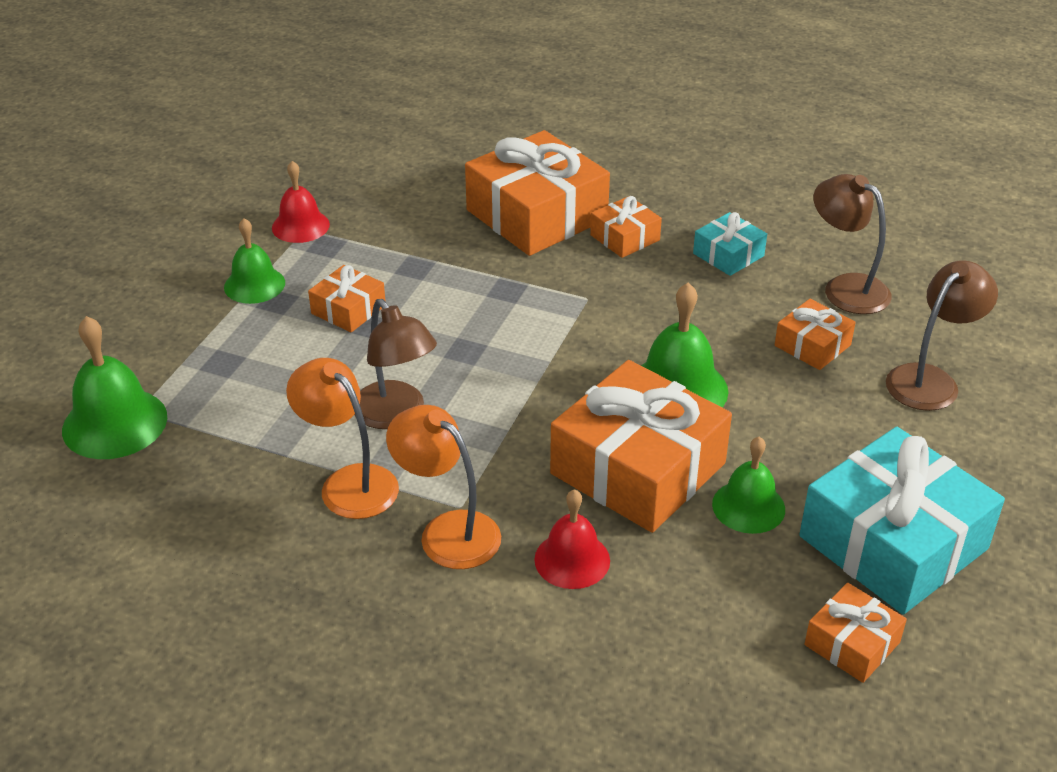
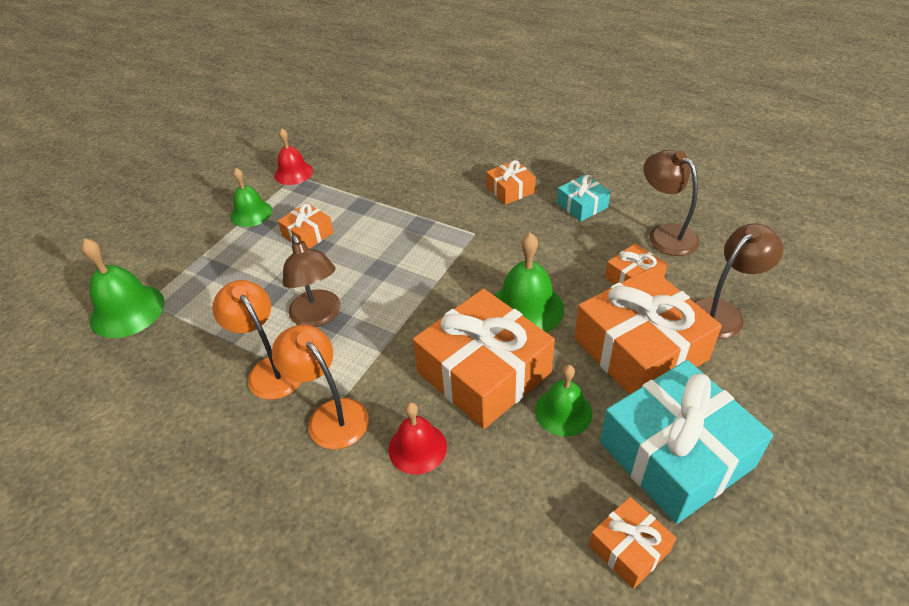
camera: 10 degrees right, 5 degrees up
orange gift [465,130,610,256] -> orange gift moved to [574,268,722,395]

